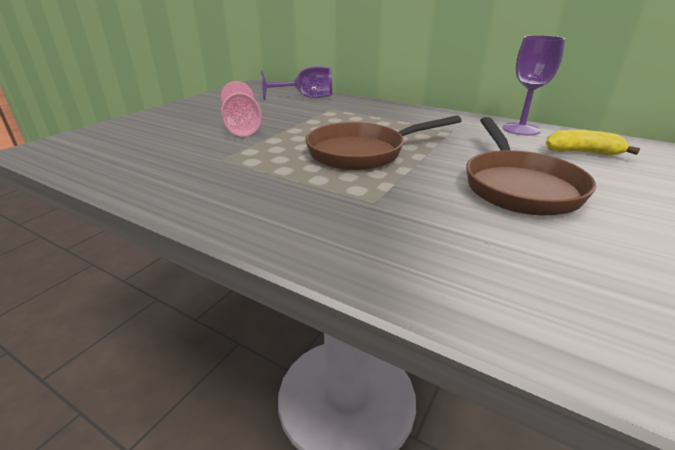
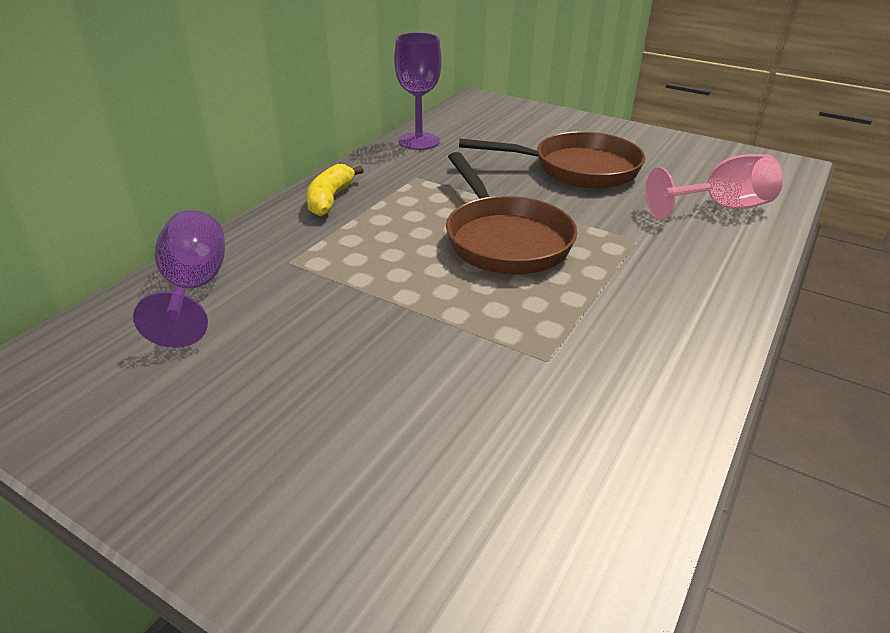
camera: 90 degrees left, 5 degrees up
pink goblet [221,81,261,136] -> pink goblet moved to [646,154,783,219]
yellow banana [546,130,640,155] -> yellow banana moved to [306,164,364,216]

